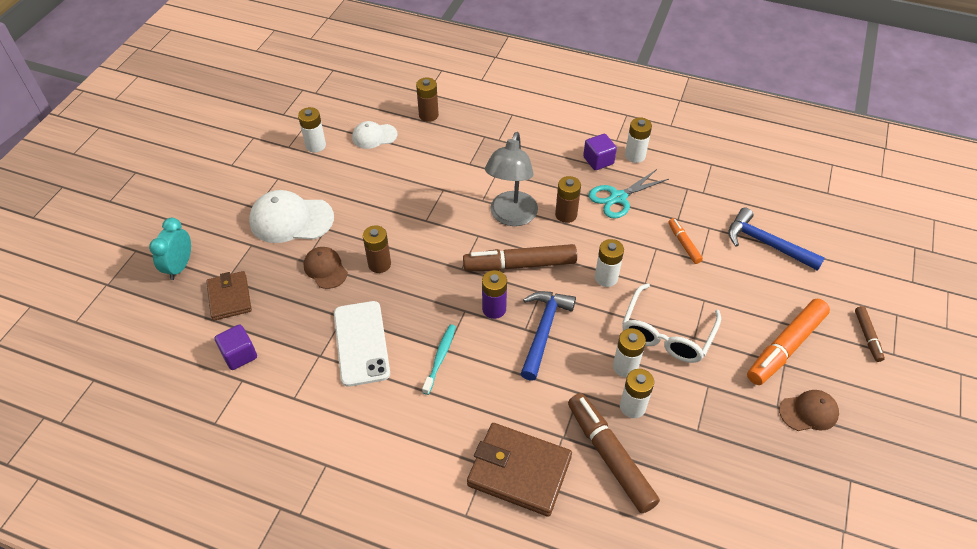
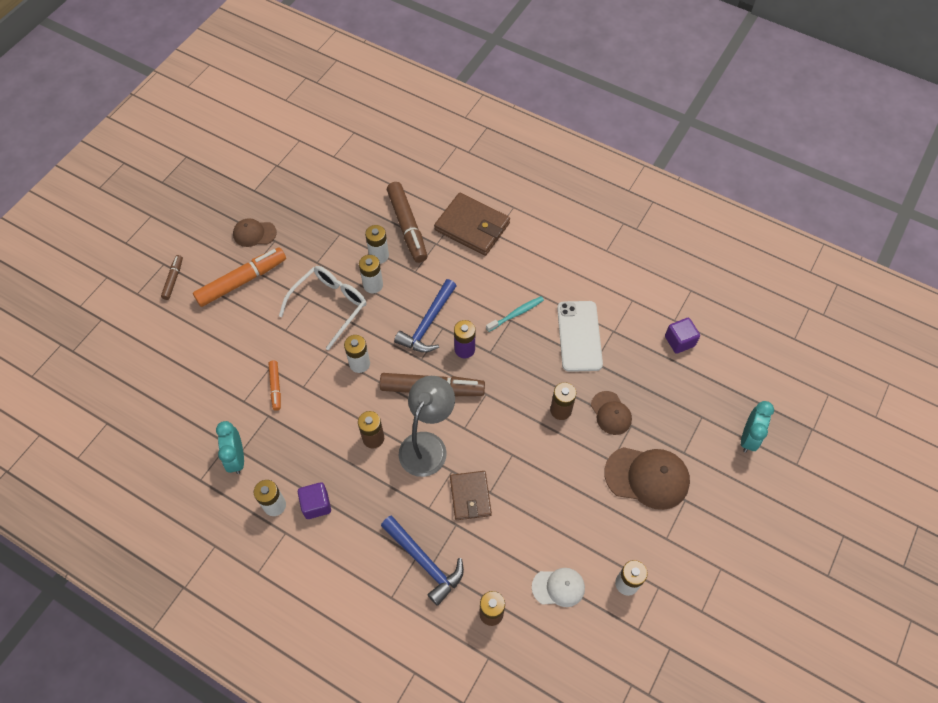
camera: 170 degrees left, 10 degrees up
brown wallet [206,271,252,321] -> brown wallet moved to [450,471,492,520]
white cap [249,190,334,243] -> brown cap [604,447,690,510]
turquoise toothbrush [422,324,456,395] -> turquoise toothbrush turned 150 degrees counterclockwise [486,296,544,332]
turquoise scissors [589,169,669,218] -> none
blue hammer [728,208,825,271] -> blue hammer moved to [381,515,464,606]
none -> turquoise clock [216,421,244,474]

